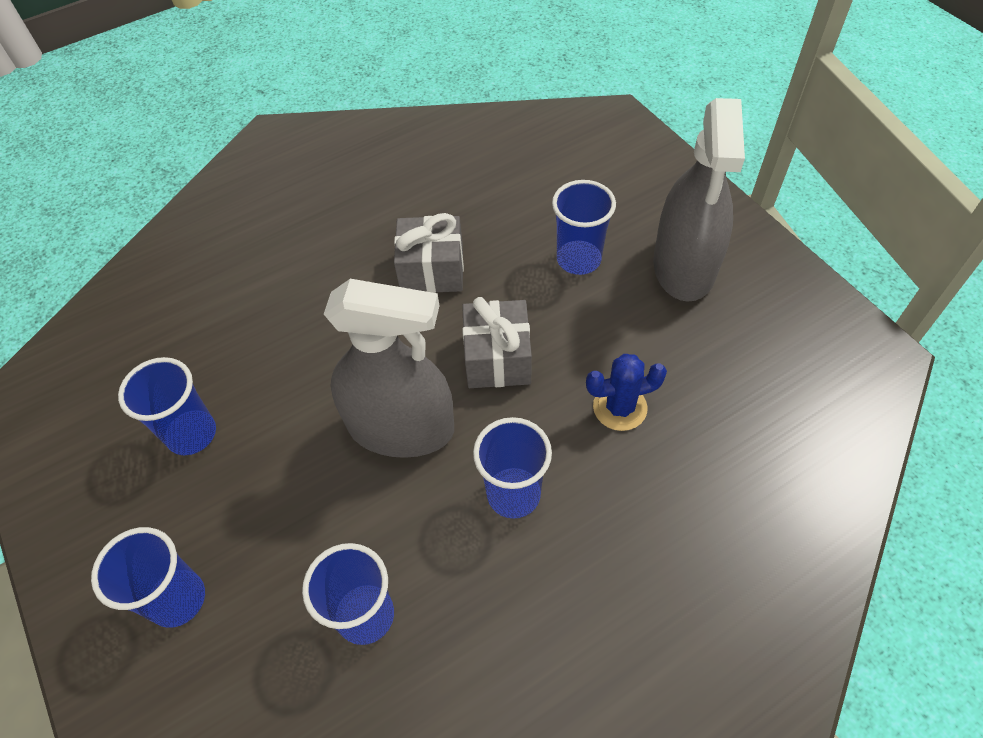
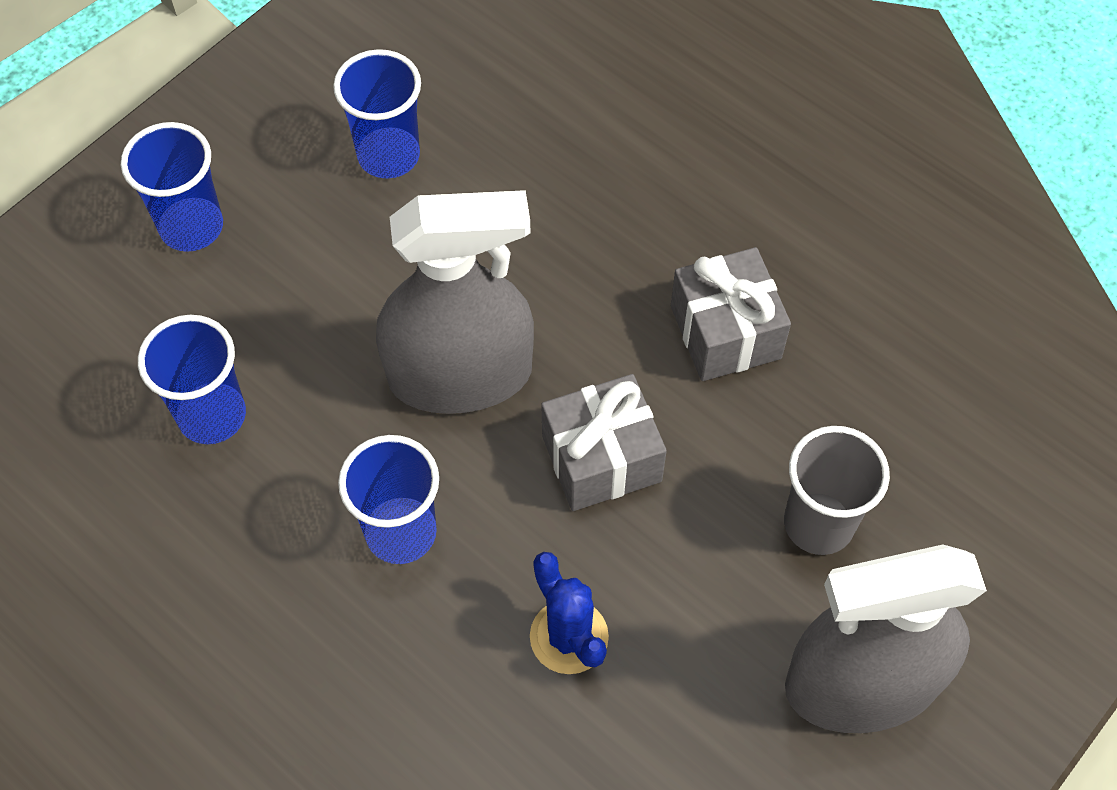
camera: 70 degrees right, 5 degrees up
grey spray bottle [324,279,454,458] -> grey spray bottle turned 90 degrees counterclockwise [376,190,534,414]
blue cup [552,180,616,275] -> grey cup [784,426,890,555]

